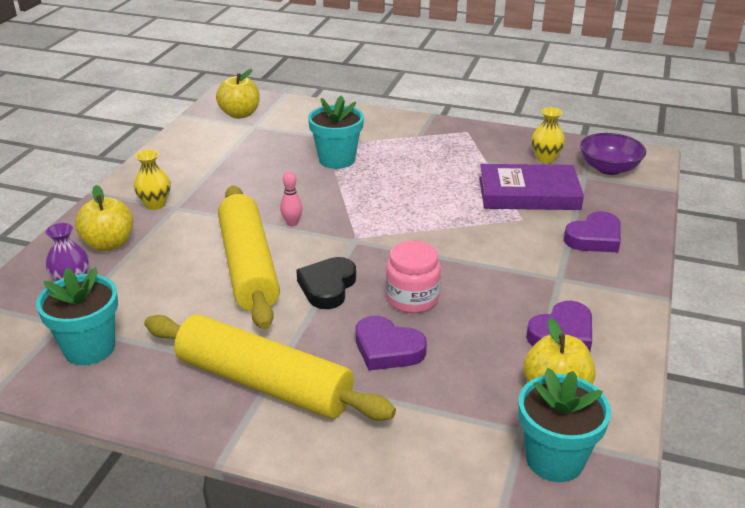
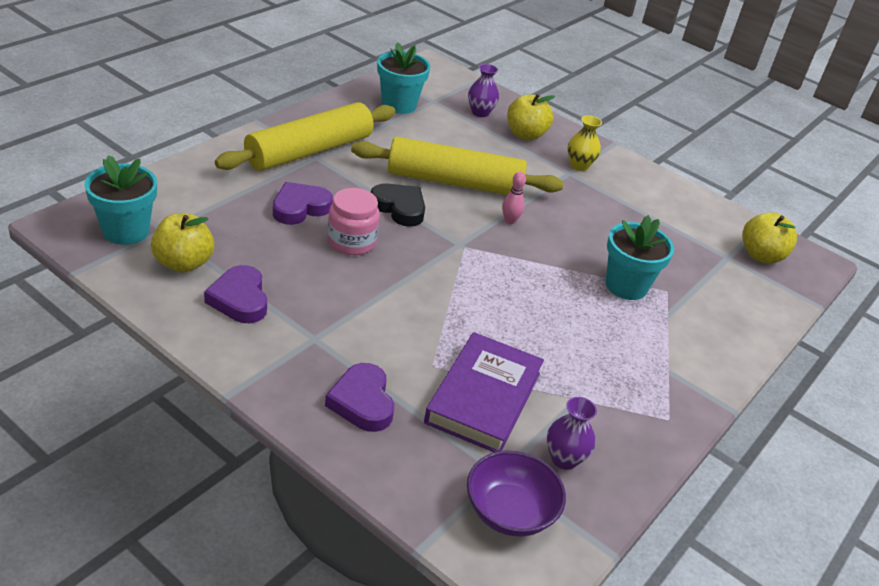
camera: 105 degrees right, 5 degrees up
yellow vase [532,107,565,163] -> purple vase [547,397,597,470]

